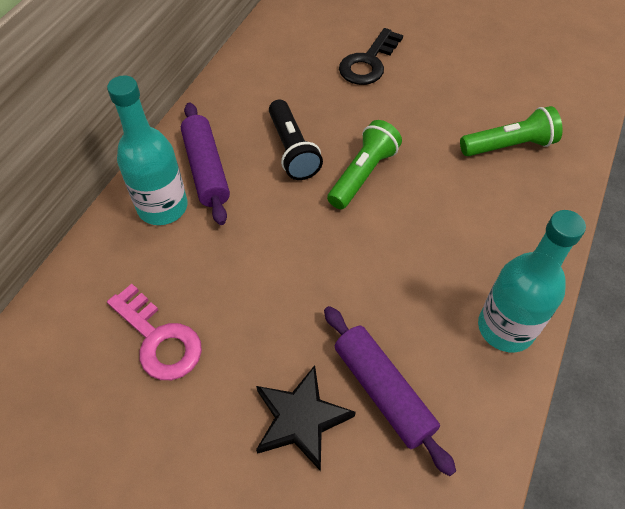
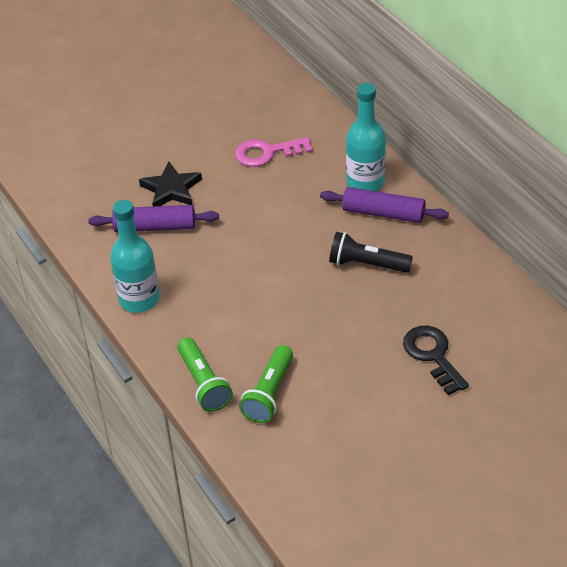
camera: 125 degrees right, 10 degrees down
green flashlight [327,120,402,209] -> green flashlight moved to [177,337,233,412]

